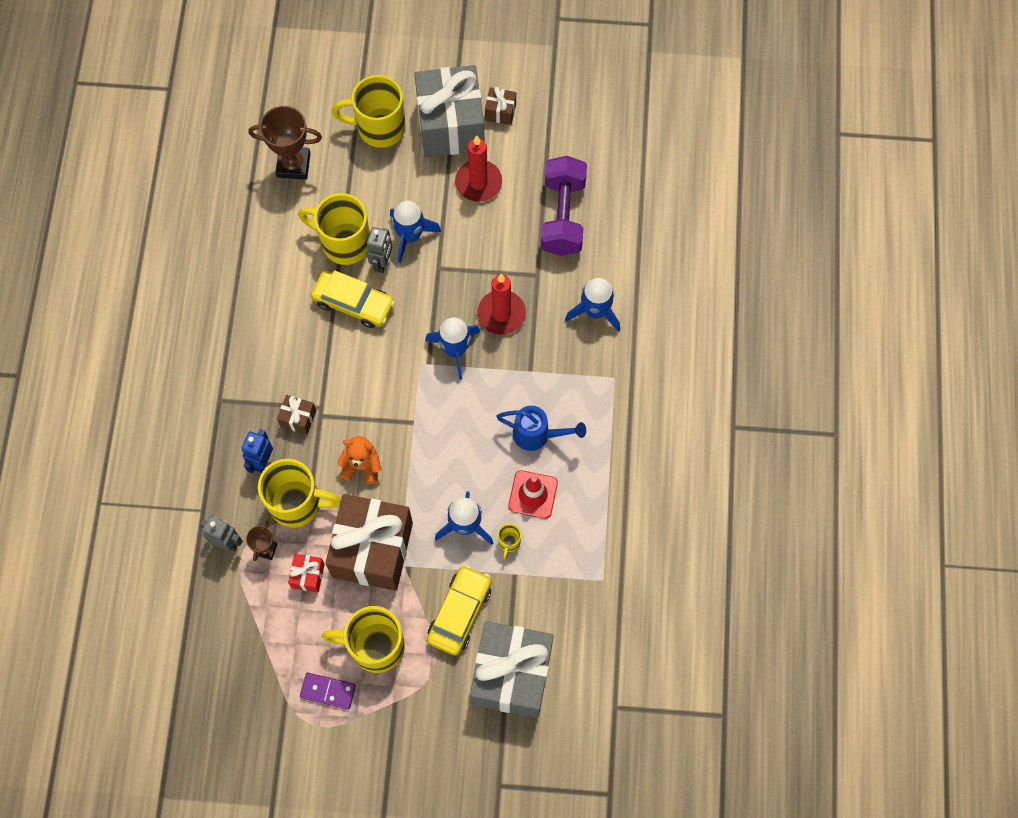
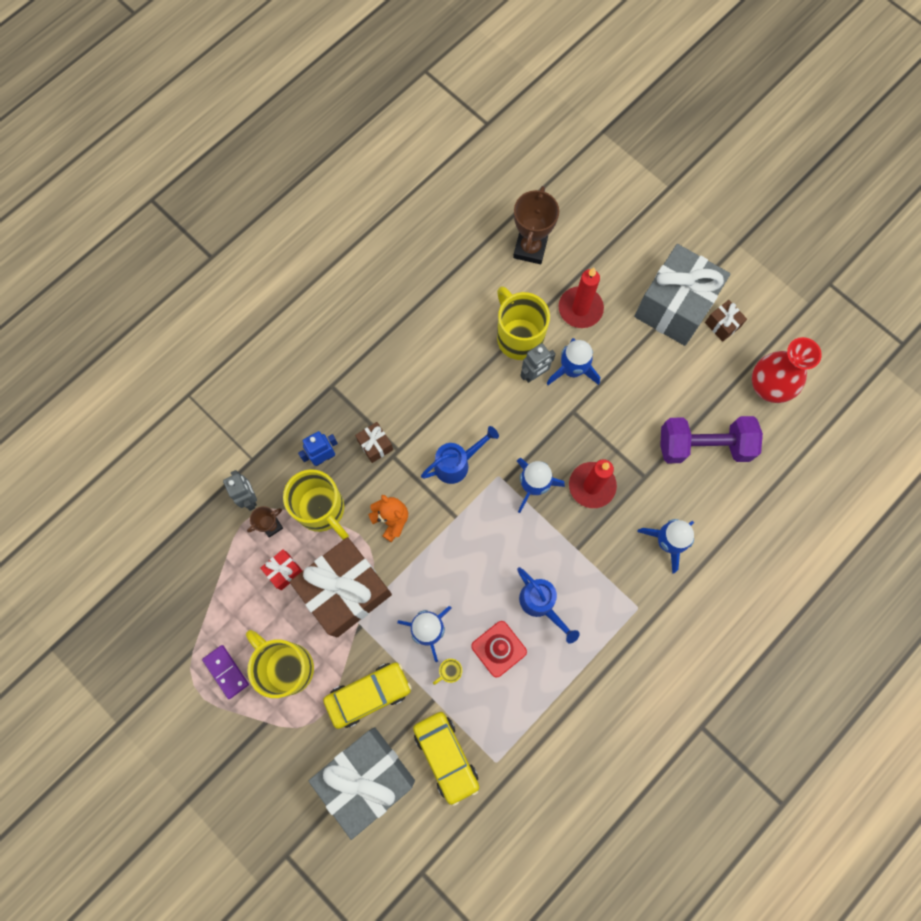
camera: 40 degrees right, 5 degrees up
brown trophy [248,106,322,180] -> brown trophy turned 60 degrees clockwise [513,186,559,264]
yellow car [311,270,395,328] -> yellow car moved to [413,712,479,806]
yellow mug [332,75,406,148] -> none
red candle [455,135,502,202] -> red candle moved to [559,268,604,328]
purple dumbbell [541,156,587,256] -> purple dumbbell turned 45 degrees clockwise [660,416,763,463]
none -> blue watering can [421,426,499,484]
none -> red vase [752,337,822,403]

